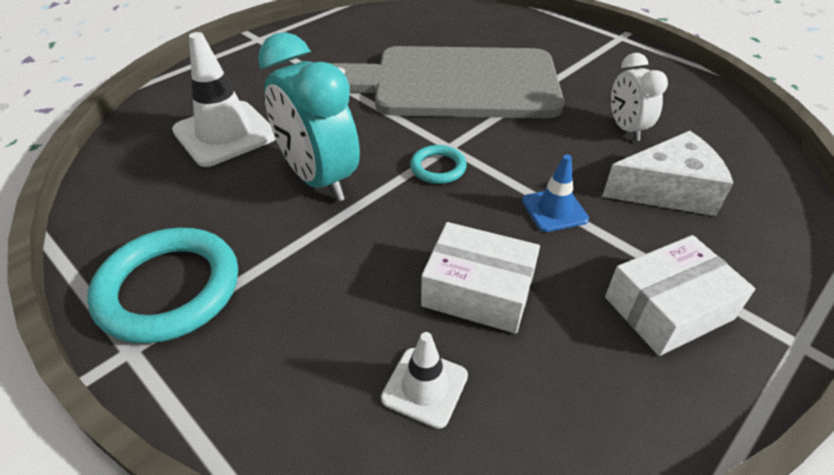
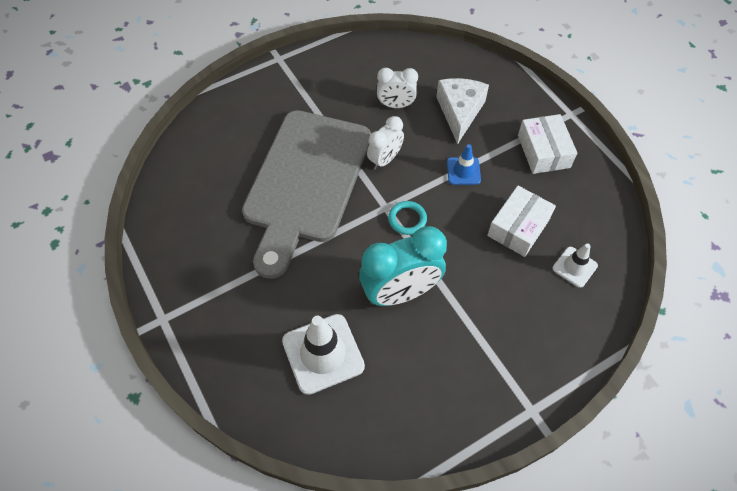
camera: 75 degrees left, 15 degrees up
turquoise ring [87,228,238,344] -> none
none -> white clock [367,116,404,170]

